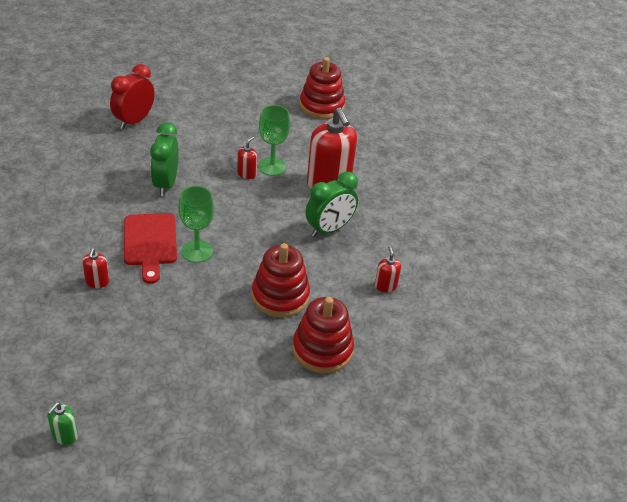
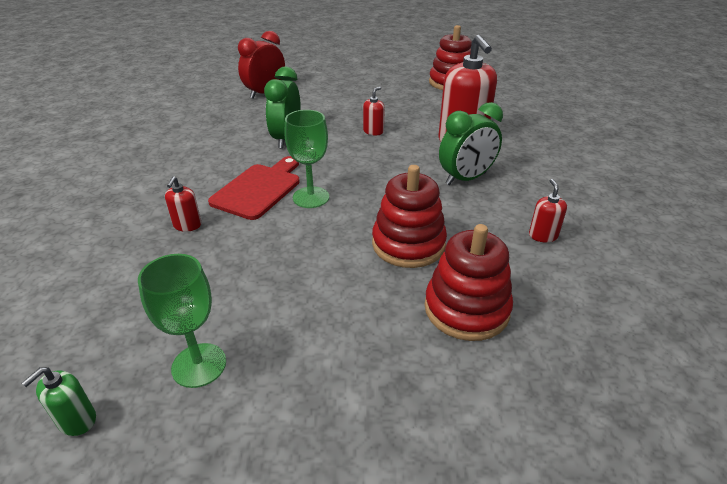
camera: 10 degrees right, 5 degrees down
red cutting board [124,213,177,284] -> red cutting board turned 150 degrees counterclockwise [208,156,300,220]
green goblet [258,105,290,176] -> green goblet moved to [138,254,226,388]

